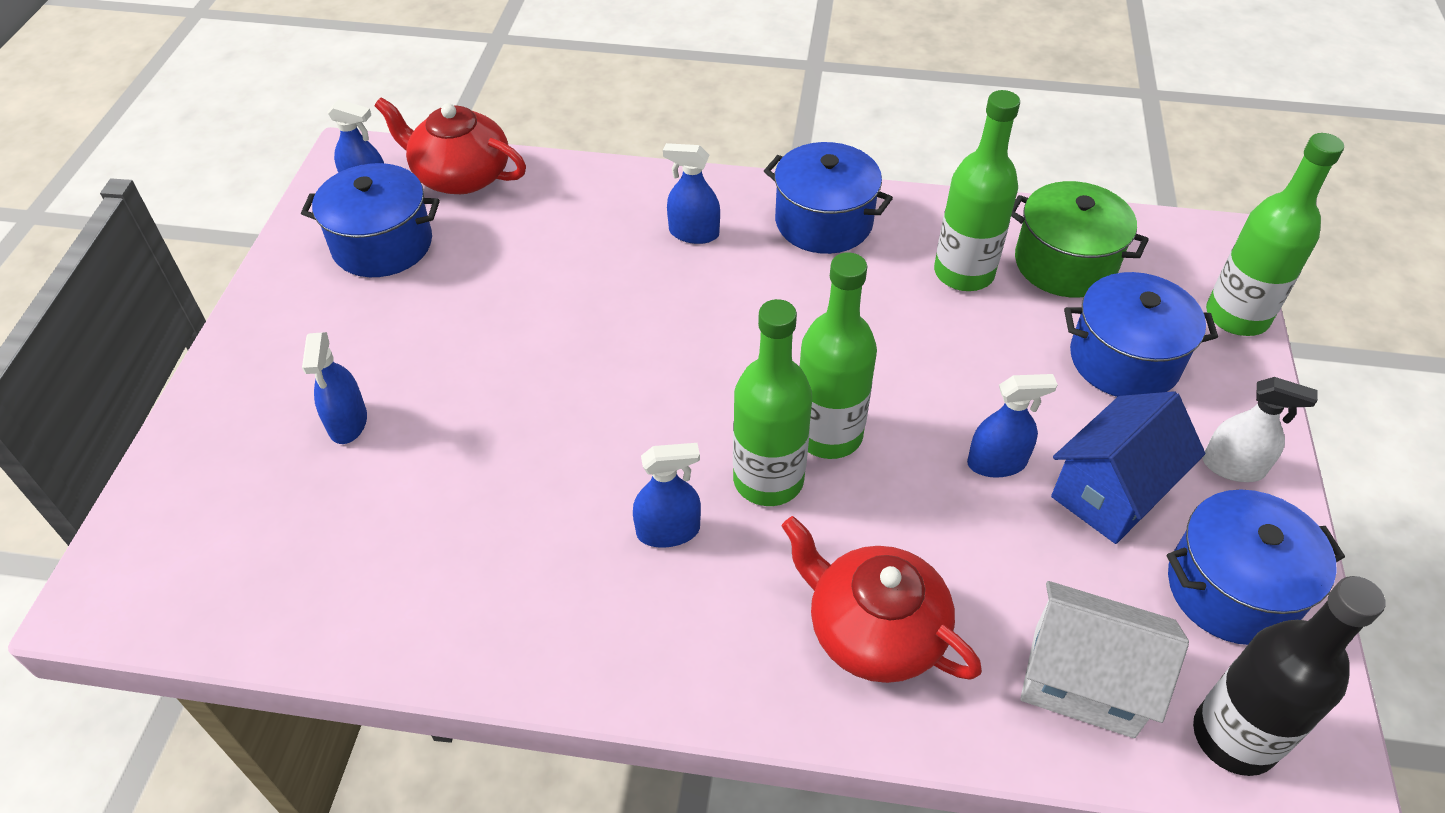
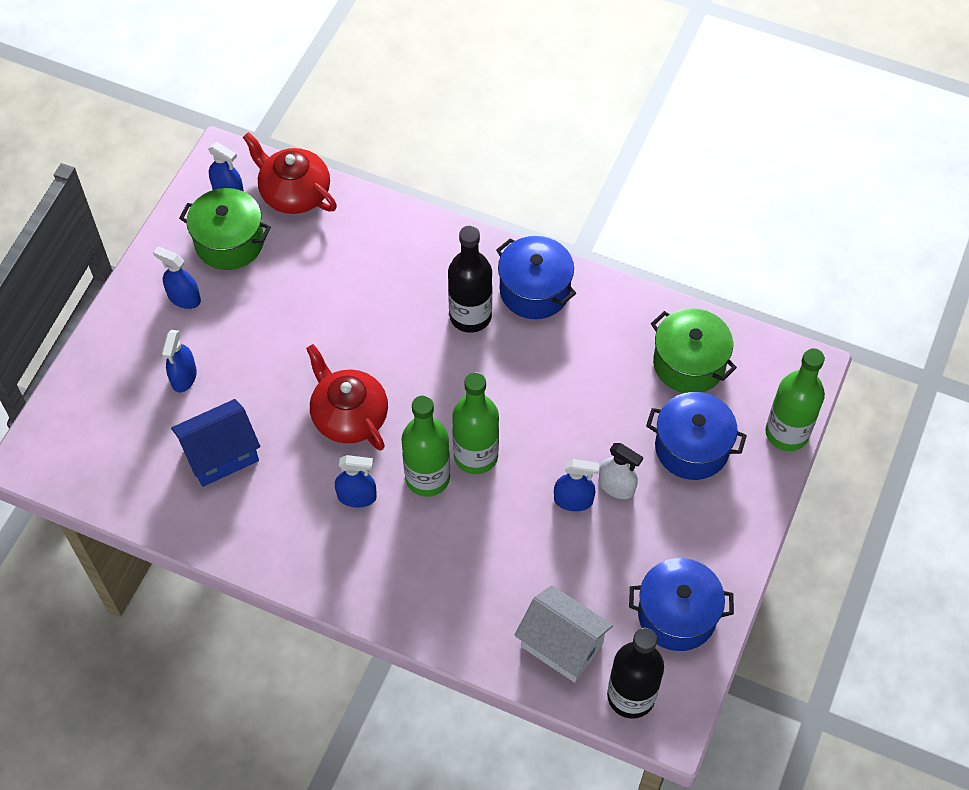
camera: 15 degrees right, 10 degrees up
blue pot [301,163,440,277] -> green pot [179,188,271,270]
blue spray bottle [663,143,720,244] -> blue spray bottle moved to [153,247,201,309]
red teapot [782,516,982,683] -> red teapot moved to [306,344,388,451]
green bottle [934,90,1020,291] -> none
blue house [1051,391,1206,544] -> blue house moved to [171,399,260,487]
white spray bottle [1202,377,1318,482] -> white spray bottle moved to [599,443,643,499]
none -> black bottle [448,226,492,333]

